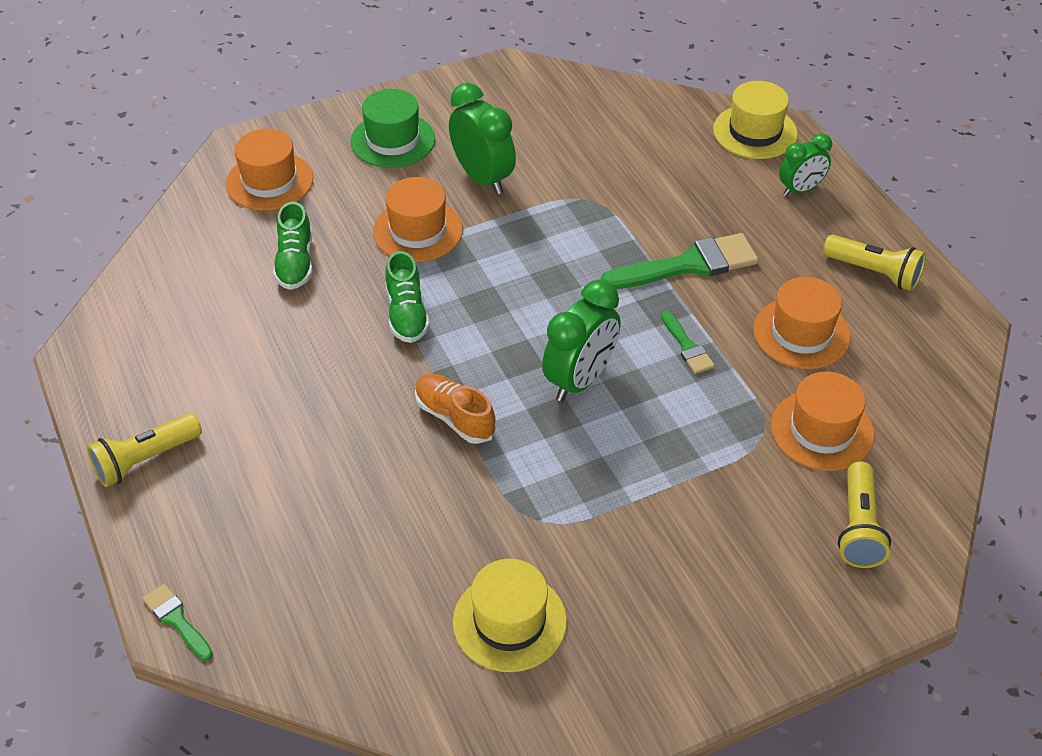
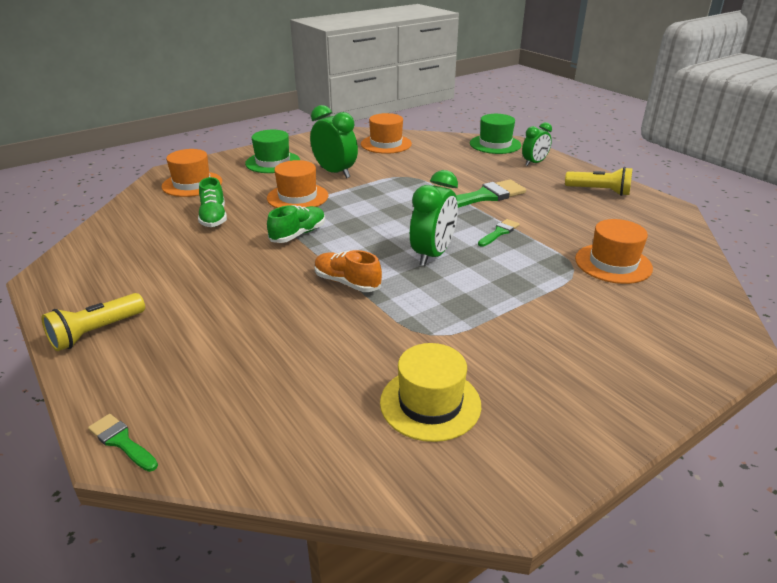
camera: 10 degrees left, 15 degrees down
green shoe [385,251,430,343] -> green shoe turned 120 degrees counterclockwise [267,205,325,243]
green brush [661,311,715,374] -> green brush turned 105 degrees counterclockwise [478,219,520,247]
yellow hat [713,81,798,159] -> green hat [470,114,521,154]
orange hat [753,277,851,369] -> orange hat moved to [361,113,412,154]
yellow flashlight [838,461,891,568] -> none

